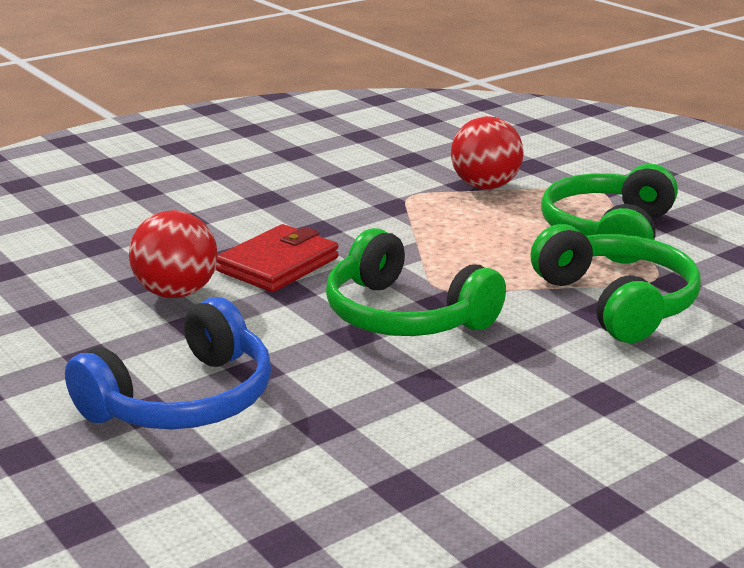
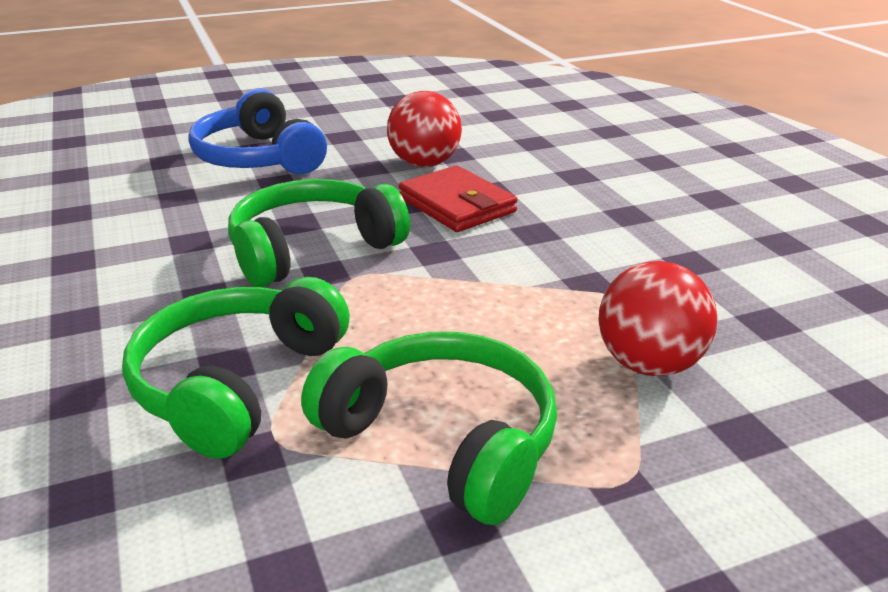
camera: 105 degrees right, 5 degrees up
green headphones [530,224,701,343] -> green headphones turned 120 degrees clockwise [122,277,350,459]

